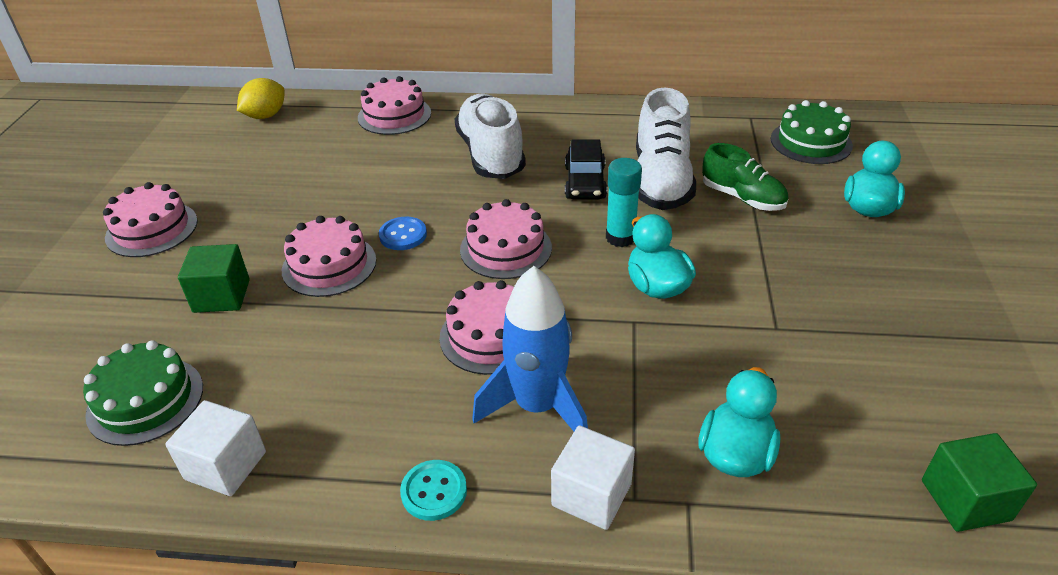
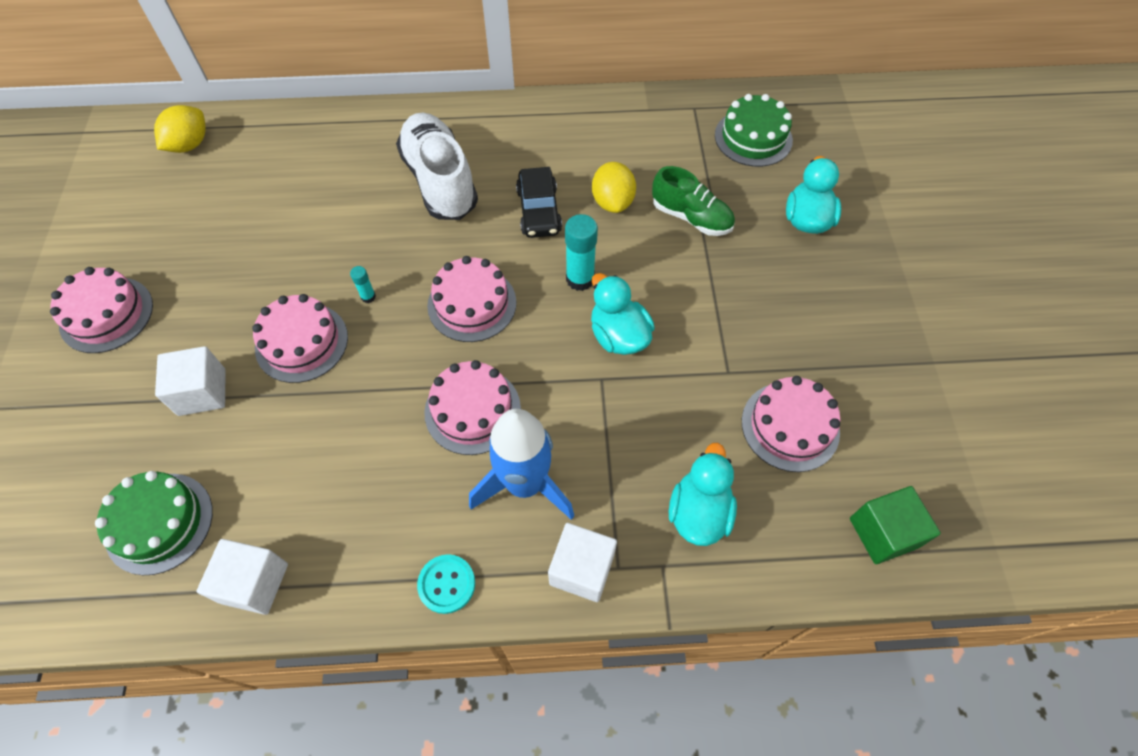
camera: 10 degrees left, 20 degrees up
green cube [178,244,250,313] -> white cube [155,346,226,416]
pink cake [358,76,431,135] -> pink cake moved to [742,376,841,472]
blue button [379,217,427,250] -> turquoise glue stick [350,266,376,303]
white shoe [636,88,696,210] -> yellow lemon [592,162,636,213]

